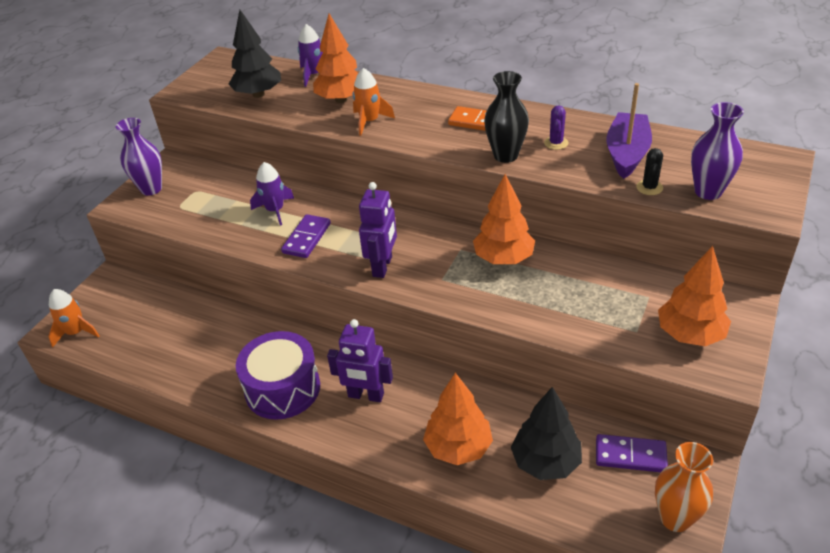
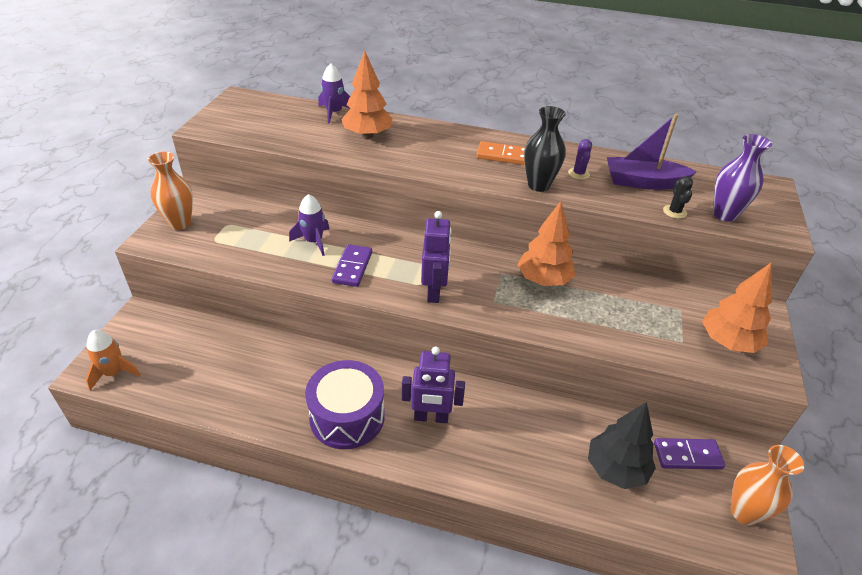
camera: 15 degrees left, 0 degrees up
purple vase [116,118,162,196] -> orange vase [148,151,193,230]
black tree [229,10,281,98] -> none
orange rocket [353,68,395,136] -> none
orange tree [423,373,493,465] -> none
purple boat [606,83,652,179] -> purple boat turned 90 degrees counterclockwise [607,114,697,190]

